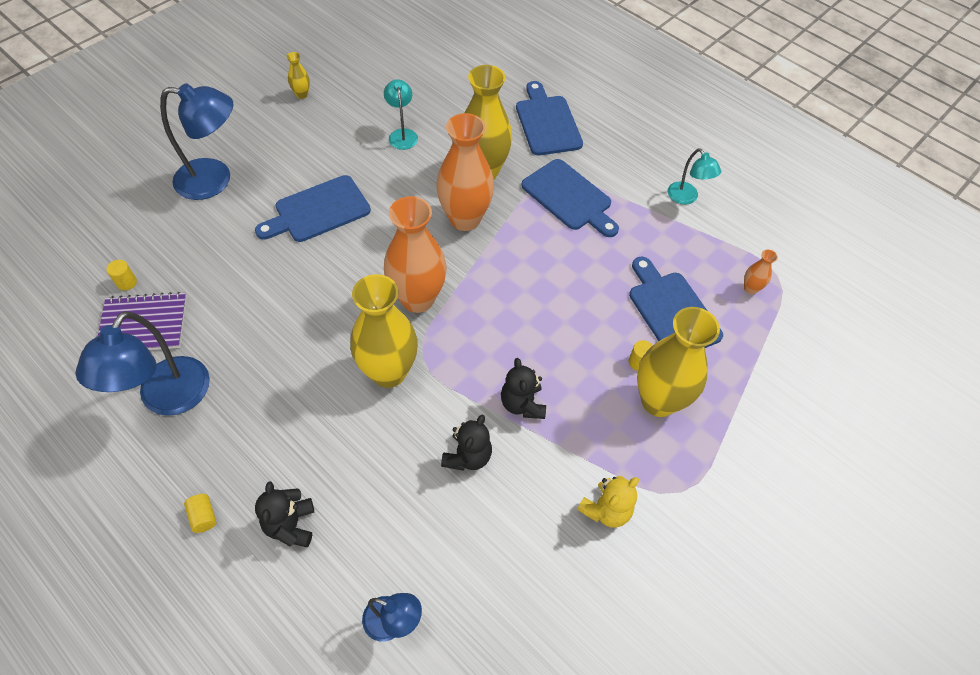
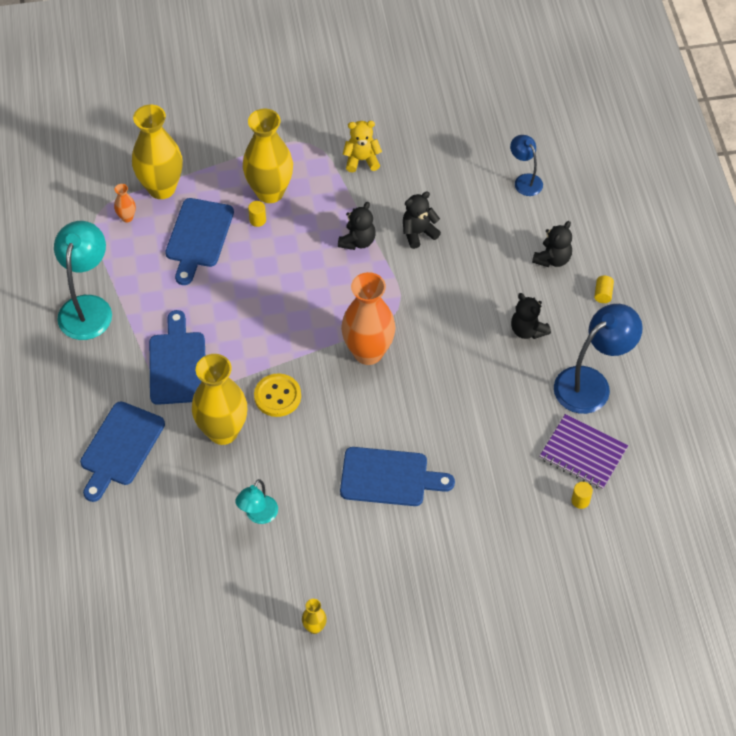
camera: 140 degrees left, 0 degrees up
blue lamp [160,83,234,200] -> none
yellow vase [350,274,418,388] -> yellow vase moved to [132,105,182,199]
orange vase [436,113,494,231] -> yellow button [254,373,301,417]
turquoise lamp [668,148,721,205] -> turquoise lamp [54,221,112,340], size x1.81
none -> black teddy bear [511,293,551,339]

